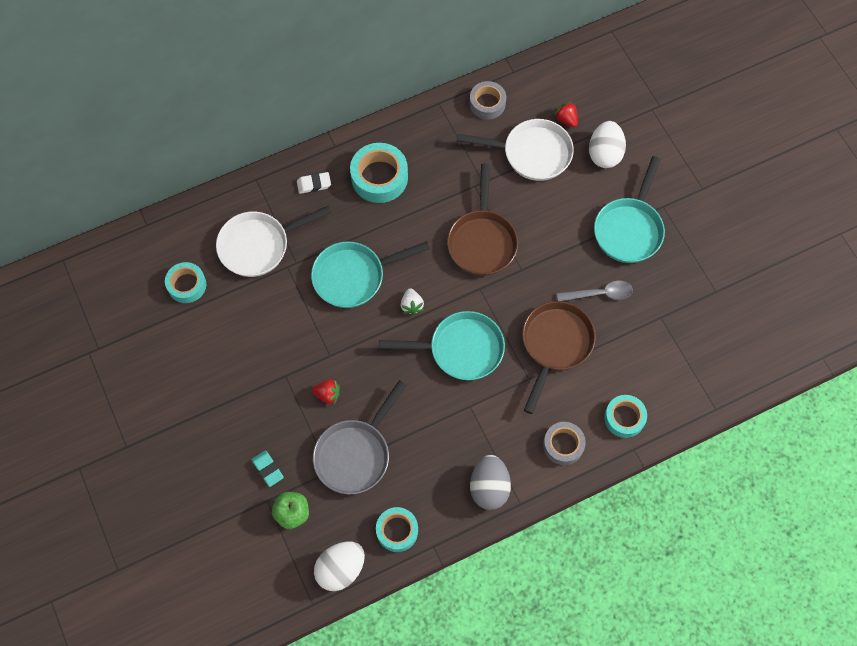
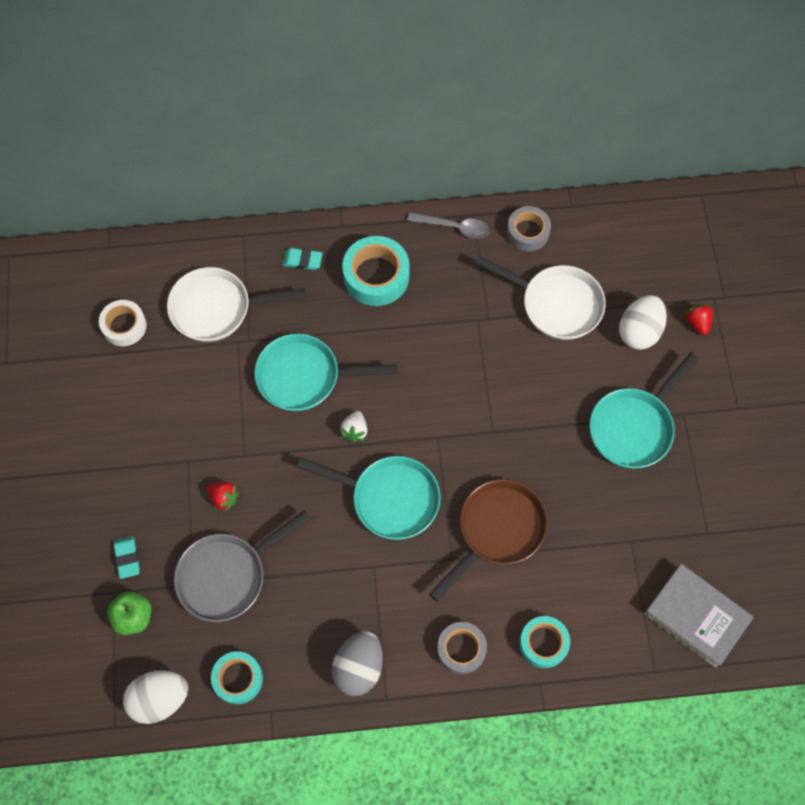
camera: 20 degrees right, 0 degrees up
turquoise tape [165,262,206,303] -> white tape [99,300,147,346]
white eraser [297,172,331,194] -> turquoise eraser [282,248,322,270]
brown pan [447,163,518,276] -> none
red strawberry [554,101,578,127] -> red strawberry moved to [684,304,713,335]
grey spoon [557,281,633,301] -> grey spoon moved to [407,212,490,239]
none -> grey book [644,564,754,668]

